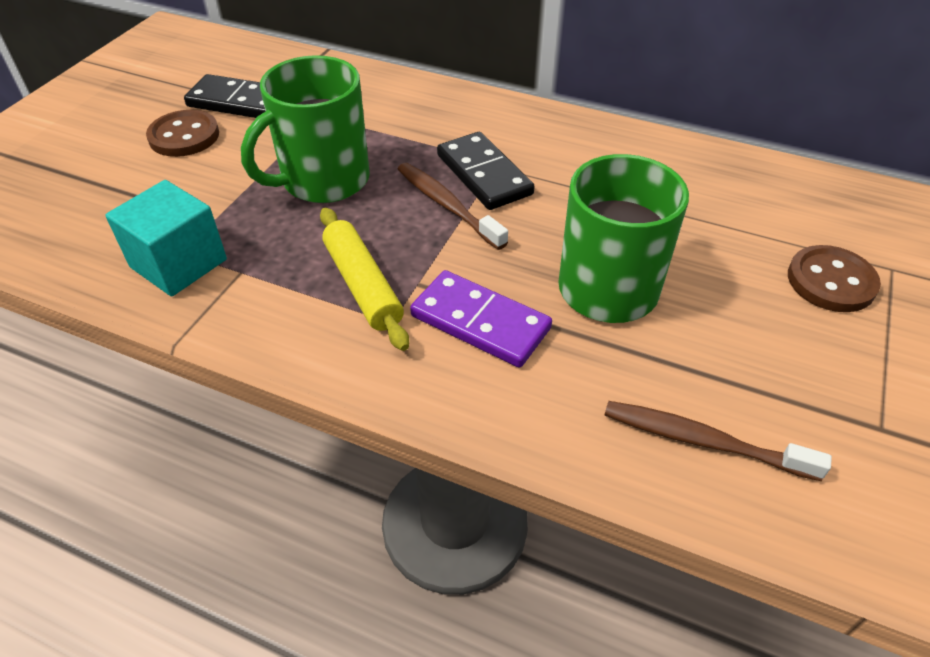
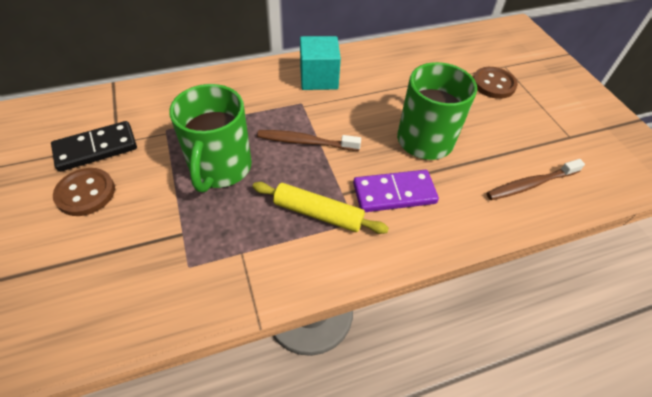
camera: 45 degrees left, 5 degrees up
turquoise cube [105,180,227,296] -> turquoise cube moved to [300,36,341,90]
black domino [437,132,535,210] -> none

